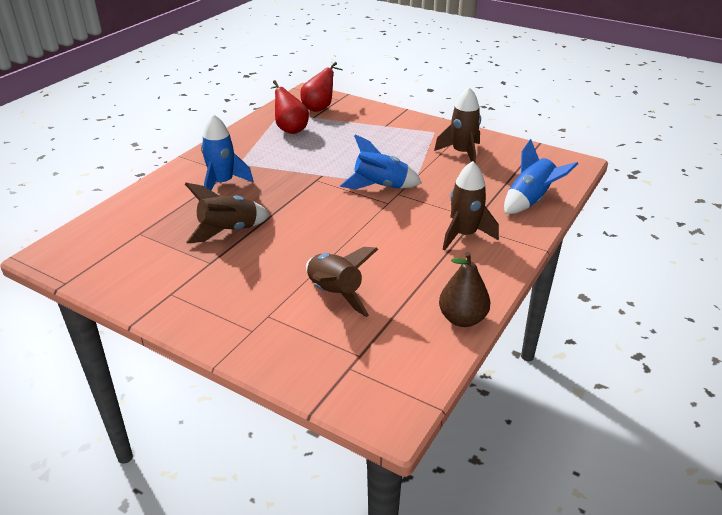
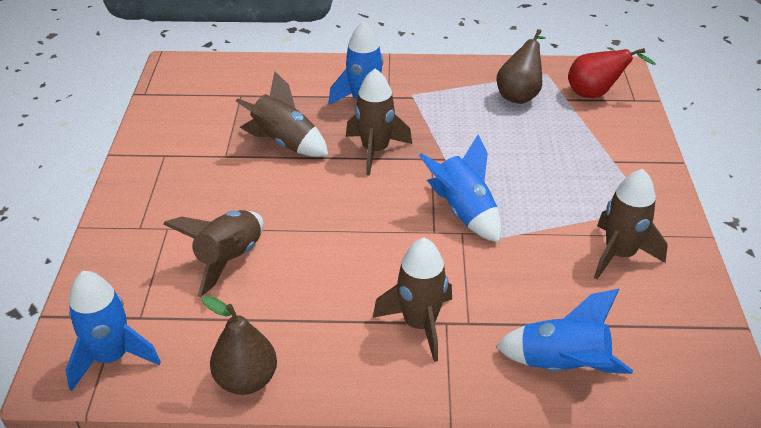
camera: 60 degrees right, 5 degrees up
red pear [271,80,309,134] -> brown pear [497,29,546,104]
none -> blue rocket [66,271,161,391]
none -> brown rocket [346,69,412,175]

